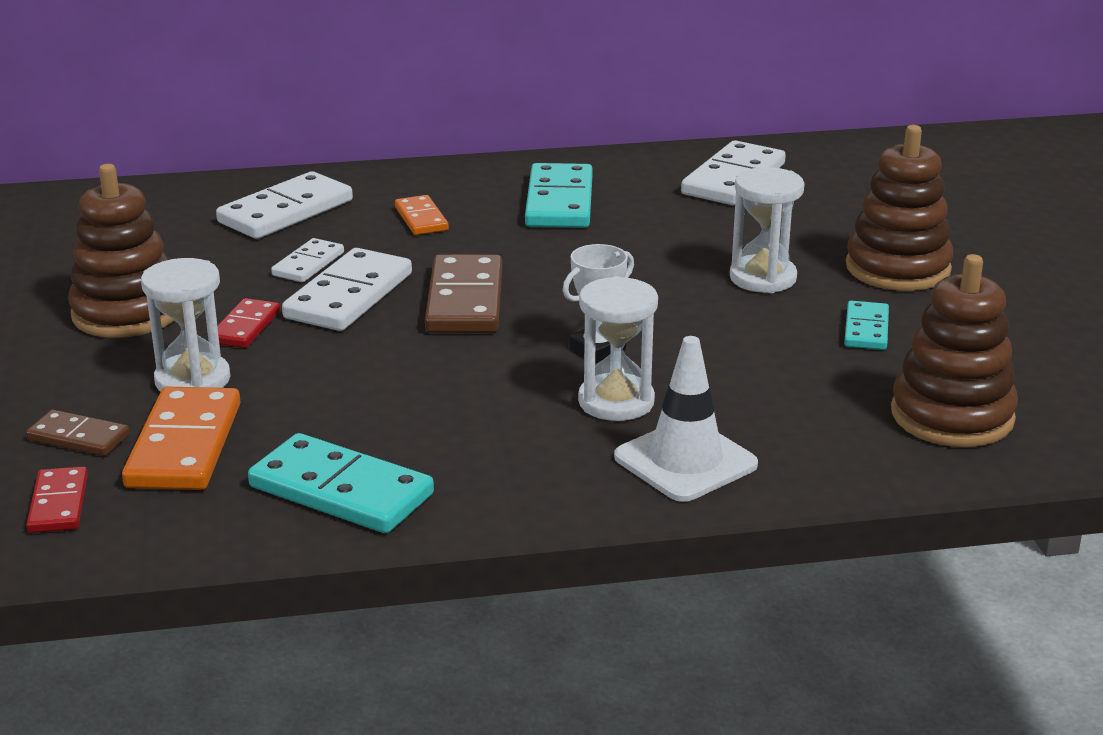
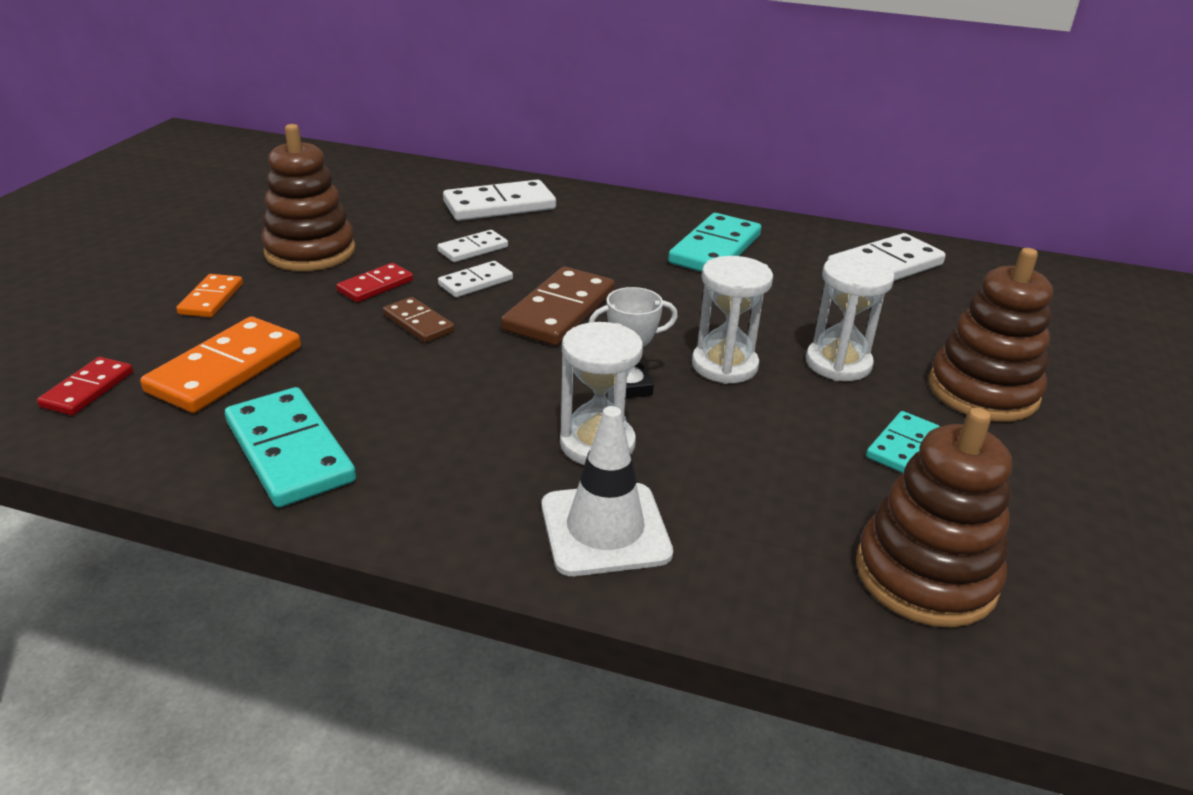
camera: 25 degrees right, 5 degrees up
brown domino [26,410,130,456] -> brown domino moved to [383,297,455,343]
white hourglass [141,258,230,392] -> white hourglass moved to [692,256,773,384]
white domino [282,248,412,331] -> white domino [438,261,513,297], size x0.57
orange domino [395,195,449,235] -> orange domino moved to [176,274,243,318]

